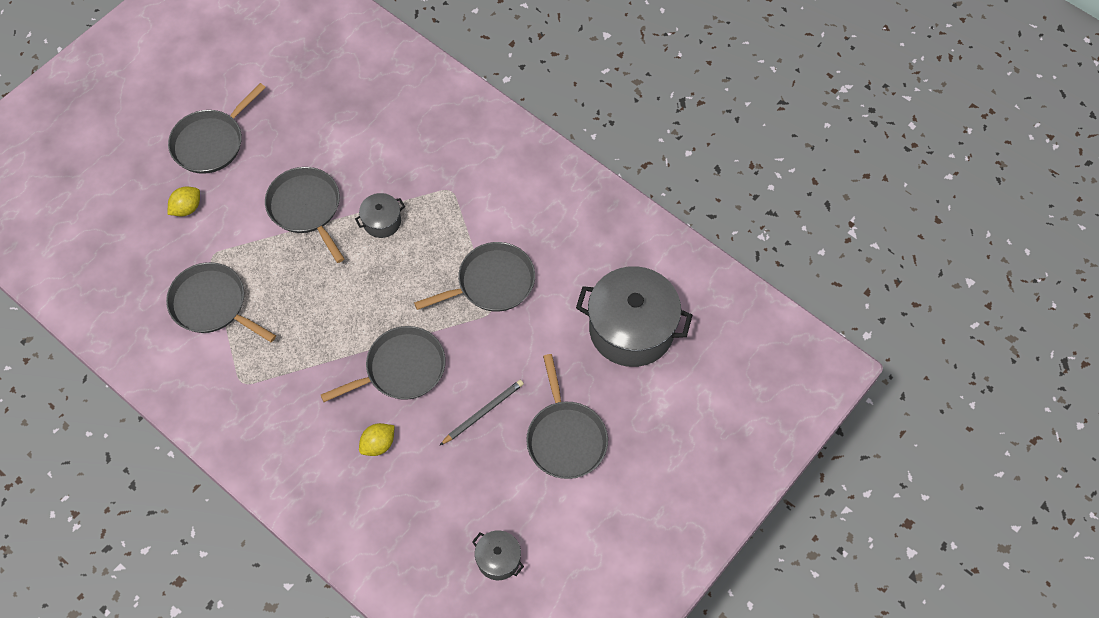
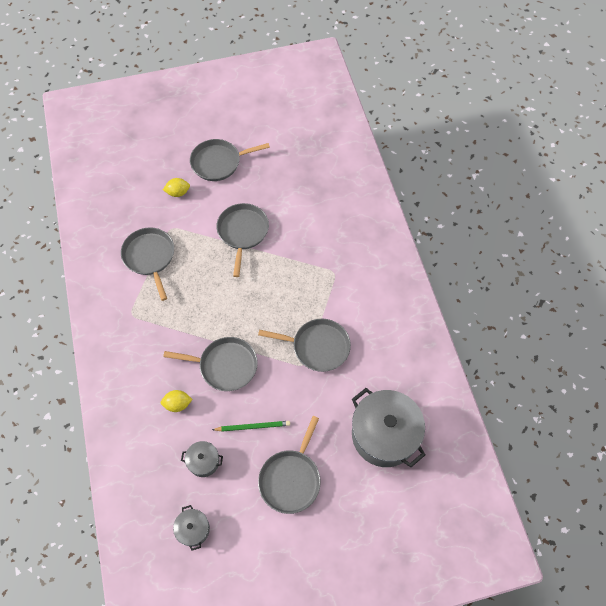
camera: 35 degrees right, 0 degrees up
grey pot [355,193,405,238] -> grey pot moved to [181,441,223,477]
grey pencil [440,380,524,445] -> green pencil [212,421,290,432]

